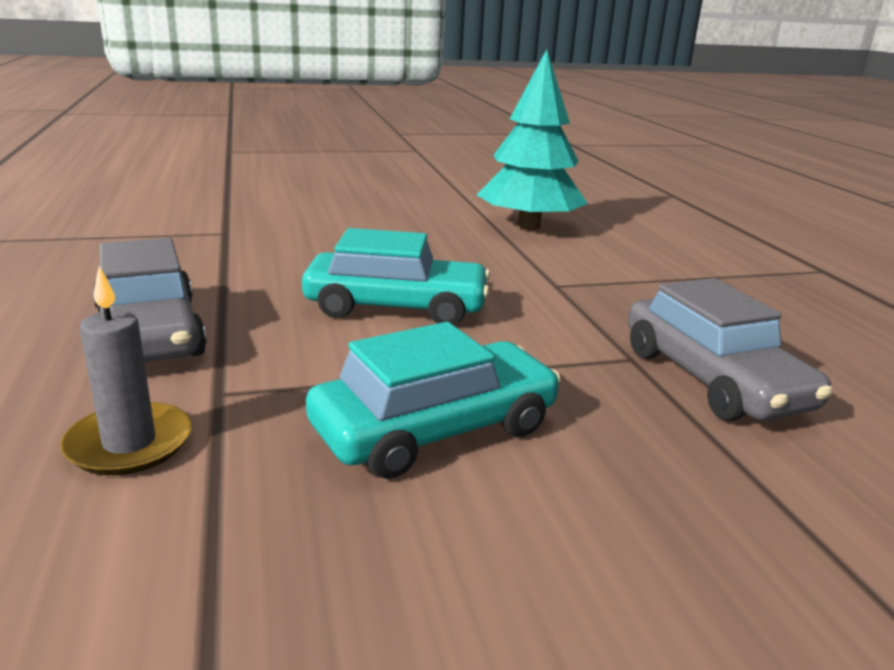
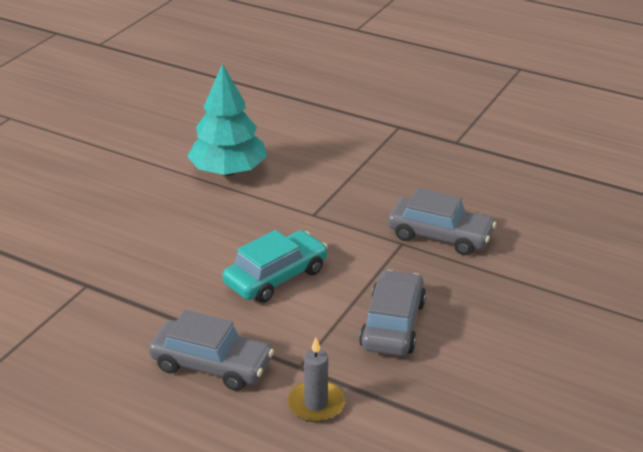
camera: 45 degrees left, 10 degrees up
turquoise car [306,322,561,479] -> grey car [359,270,426,356]

